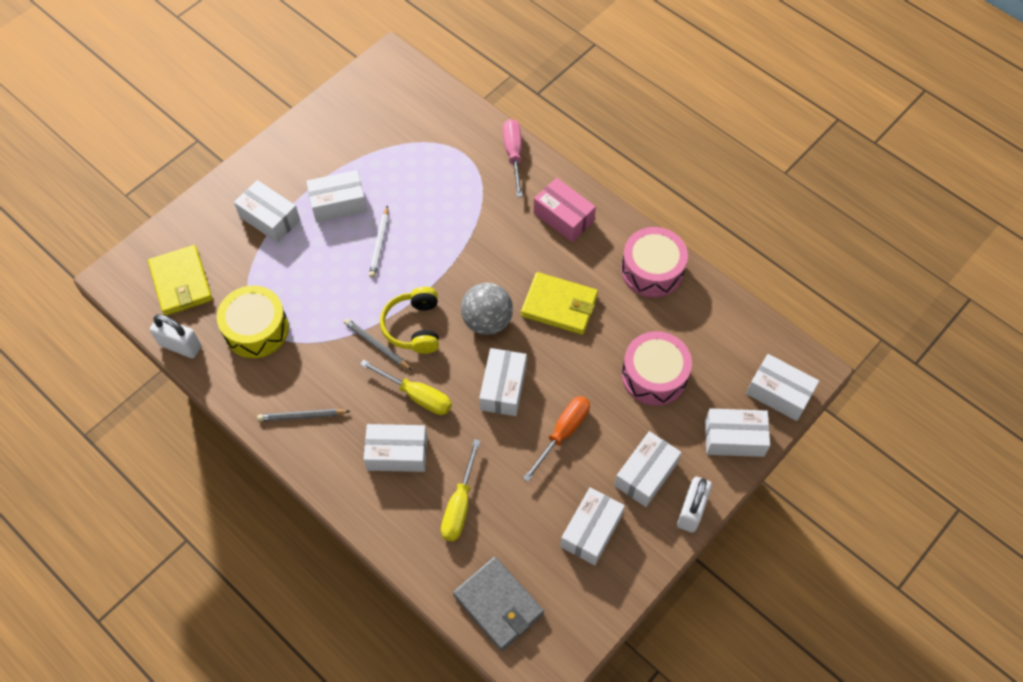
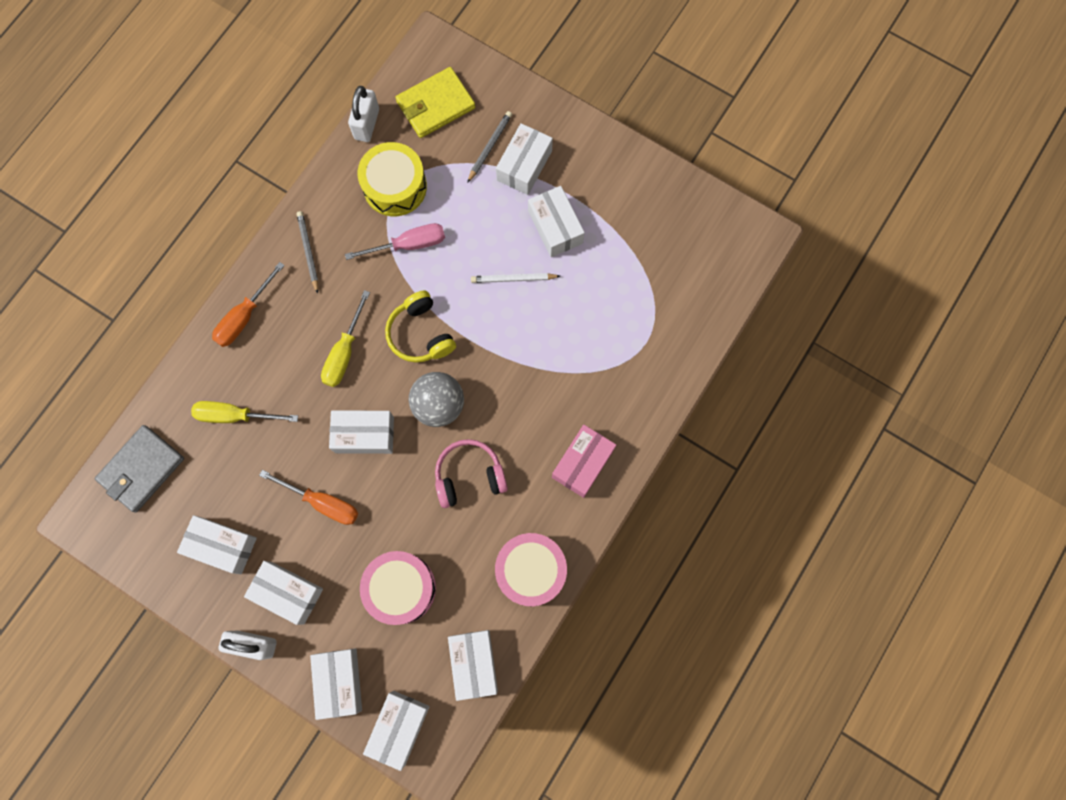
camera: 80 degrees right, 15 degrees up
grey pencil [344,318,412,370] -> grey pencil moved to [467,111,512,183]
white box [364,424,427,472] -> white box moved to [448,630,498,701]
yellow headphones [380,287,439,354] -> yellow headphones turned 105 degrees counterclockwise [385,291,456,363]
pink screwdriver [503,119,523,197] -> pink screwdriver moved to [345,223,445,260]
yellow wallet [521,272,598,335] -> pink headphones [435,439,508,508]
none -> orange screwdriver [212,262,285,347]

